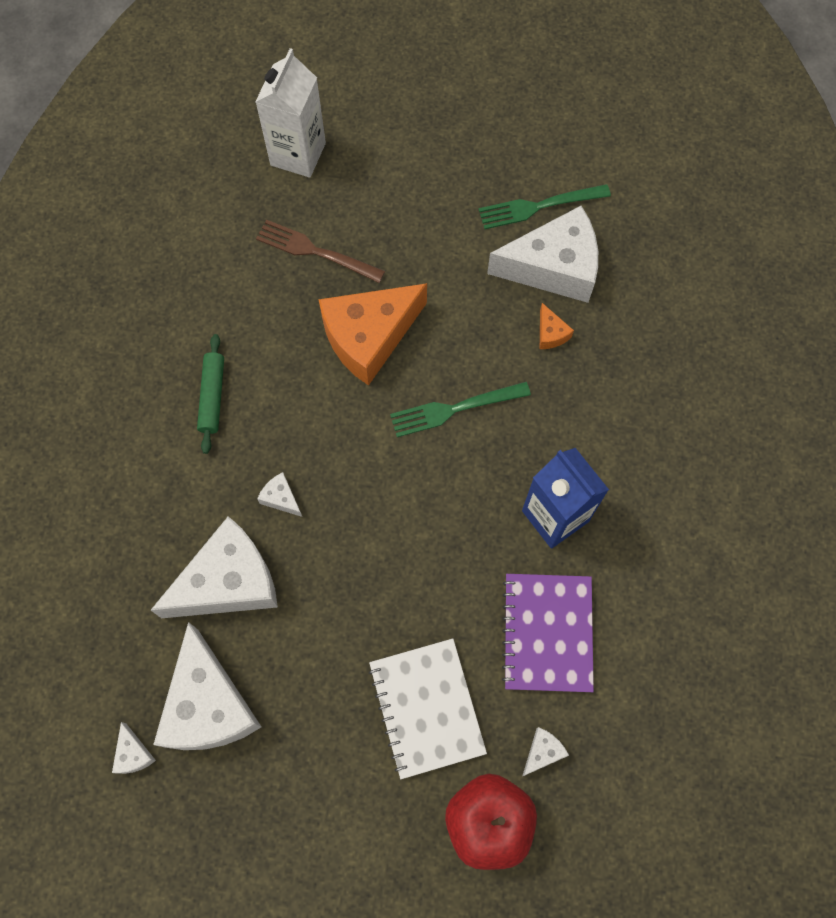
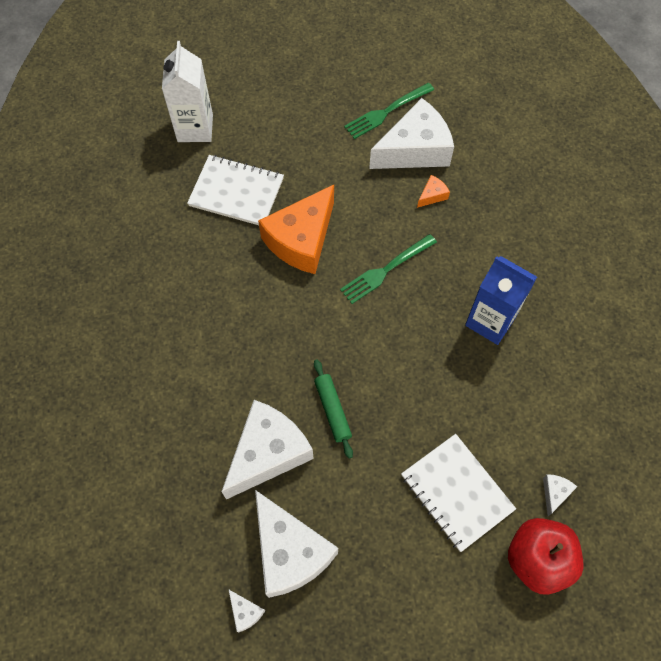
camera: 20 degrees left, 5 degrees down
green rolling pin [197,334,224,454] -> green rolling pin moved to [314,360,353,459]
brown fork [256,220,385,283] -> white notebook [187,155,284,225]
white cheese [257,472,302,517] -> none
purple notebook [502,574,594,692] -> none
orange cheese [540,303,574,349] -> orange cheese turned 90 degrees counterclockwise [417,175,450,208]

